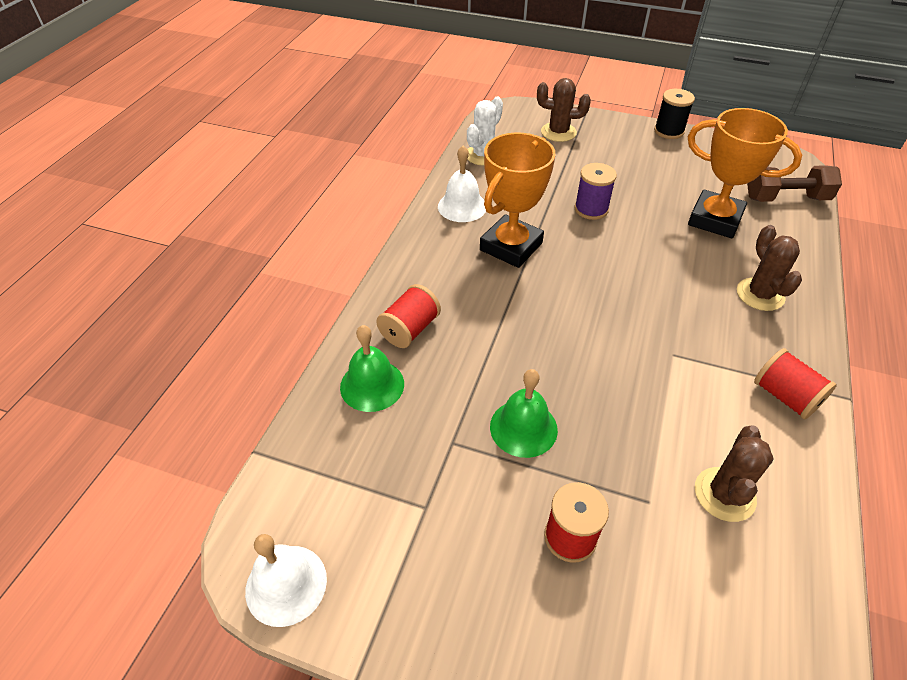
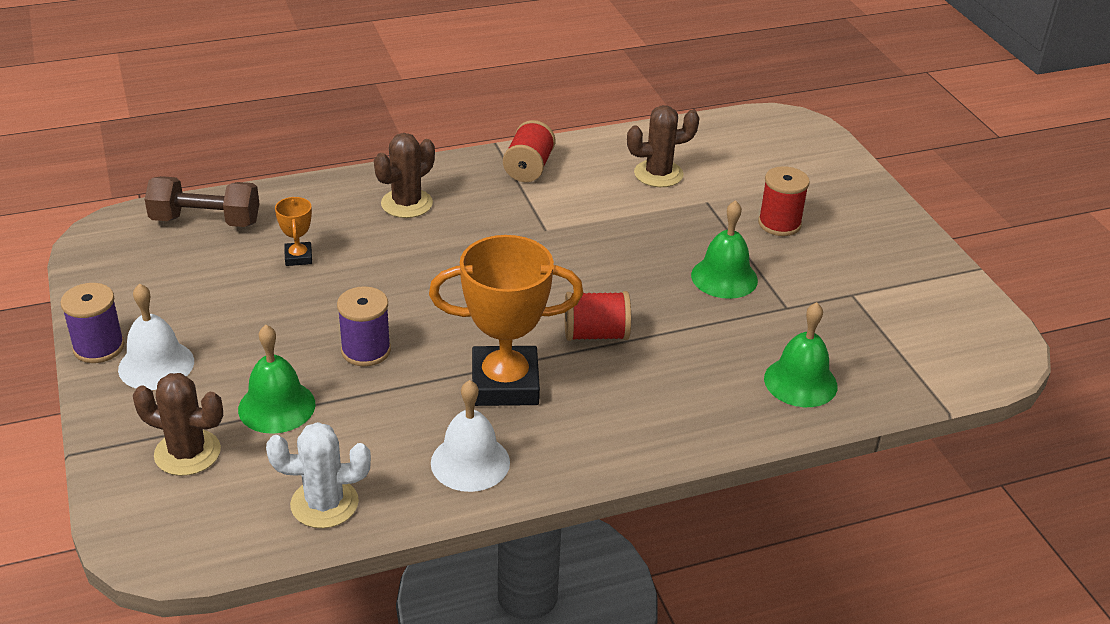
camera: 130 degrees left, 10 degrees down
white bell [245,534,327,627] -> white bell moved to [118,283,194,390]
red spool [376,284,441,348] -> red spool moved to [564,291,631,341]
brown cactus [537,78,591,142] -> brown cactus turned 45 degrees counterclockwise [133,373,223,476]
black spool [654,89,695,139] -> purple spool [60,283,125,363]
orange trophy [688,108,802,238] -> orange trophy [275,197,312,266], size x0.45
brown dumbbell [747,165,842,202] -> brown dumbbell turned 45 degrees counterclockwise [145,176,260,227]
none -> green bell [238,325,315,434]

